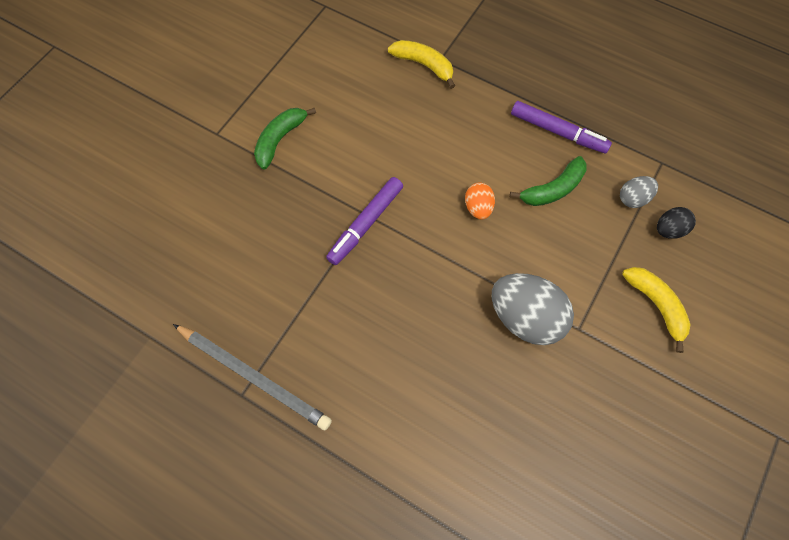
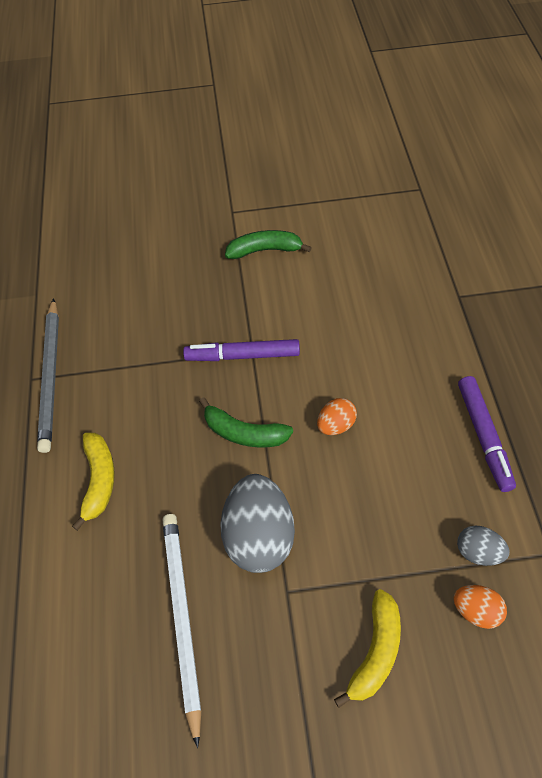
camera: 55 degrees right, 10 degrees down
yellow banana [388,40,455,89] -> yellow banana moved to [72,432,115,531]
green banana [510,156,587,206] -> green banana moved to [199,397,293,448]
black egg [657,207,696,239] -> orange egg [454,585,507,629]
none -> white pencil [162,514,201,748]

